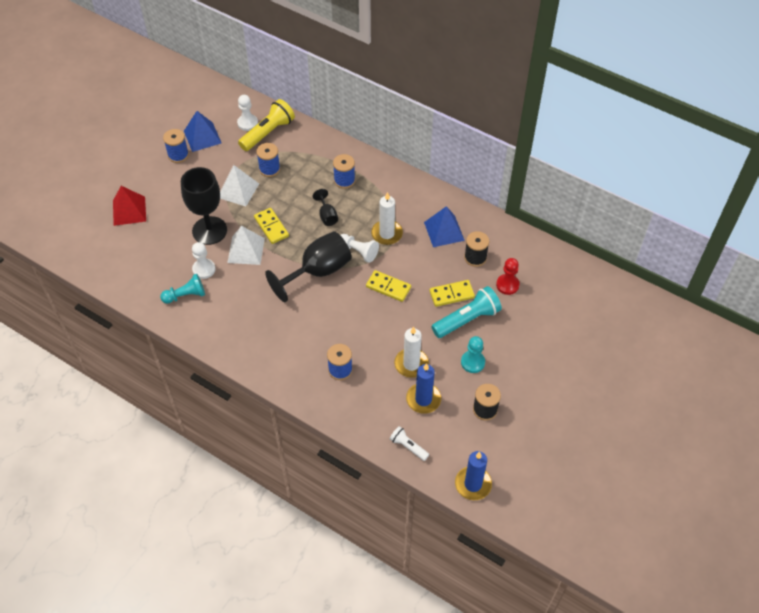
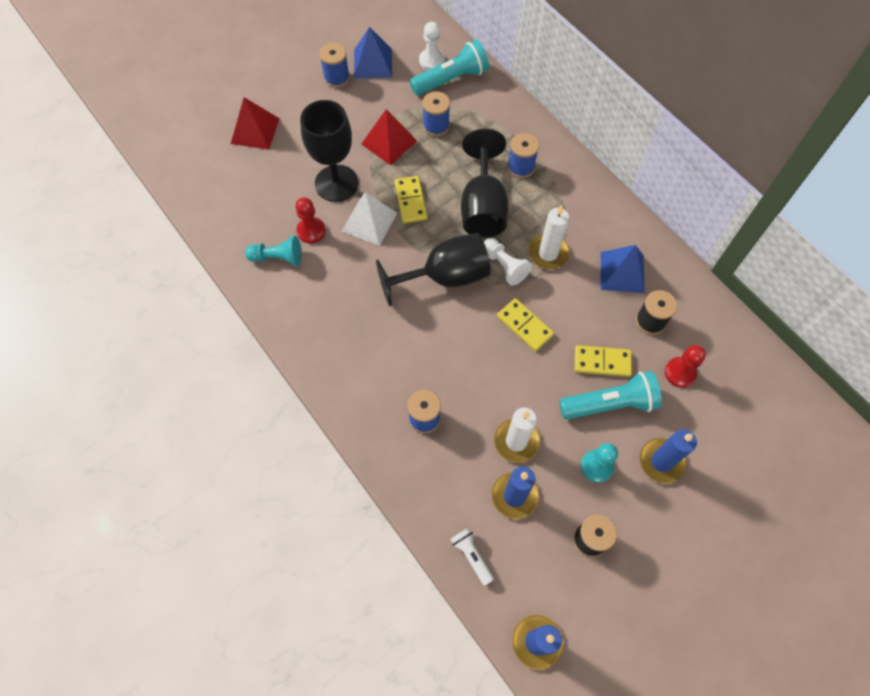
camera: 20 degrees right, 10 degrees up
white pawn [192,242,215,279] -> red pawn [295,197,326,243]
white pyramid [220,165,259,206] -> red pyramid [362,109,417,166]
yellow flashlight [238,99,295,151] -> turquoise flashlight [410,40,489,95]
black goblet [313,189,338,226] -> black goblet [461,129,509,237], size x2.12
none -> blue candle [640,429,697,484]

